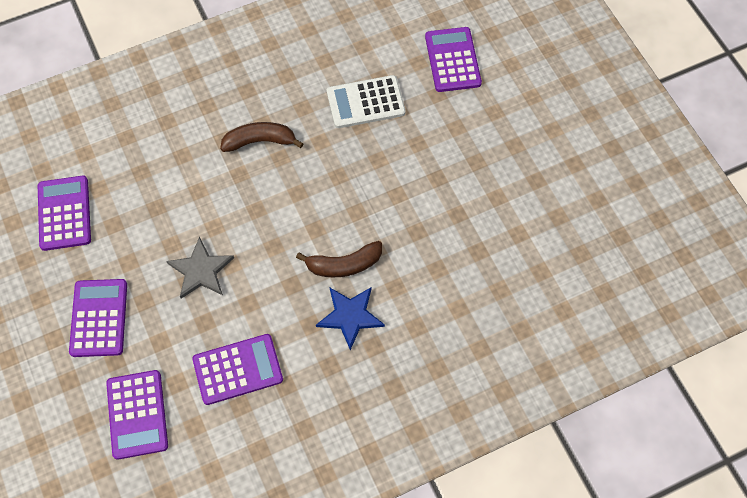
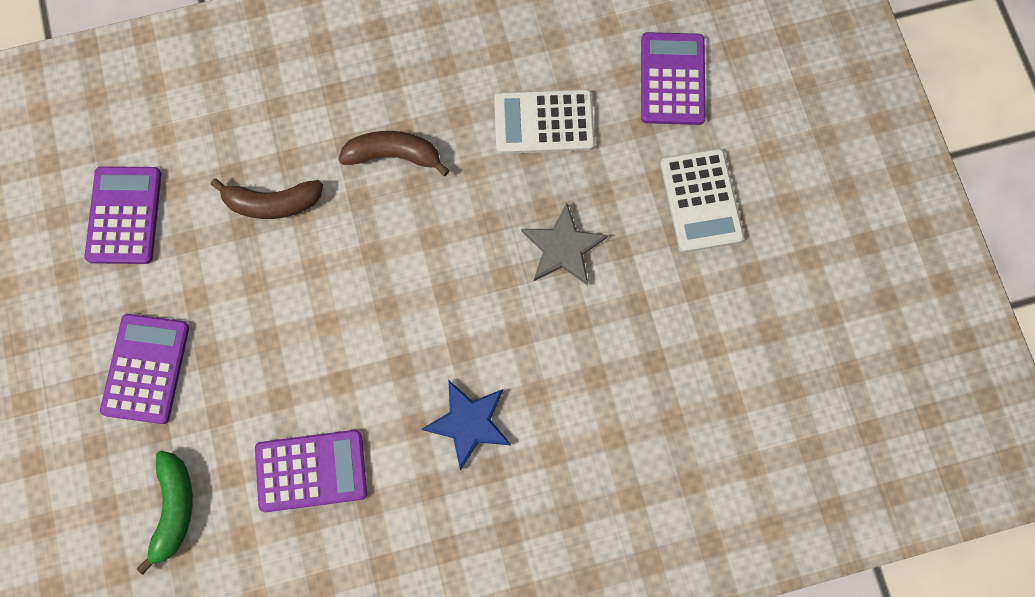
camera: 10 degrees right, 10 degrees up
purple calculator [106,370,168,460] -> green banana [137,451,193,574]
grey star [166,237,234,299] -> grey star moved to [521,203,608,285]
brown banana [296,241,382,277] -> brown banana moved to [211,178,323,219]
none -> white calculator [660,149,744,252]

